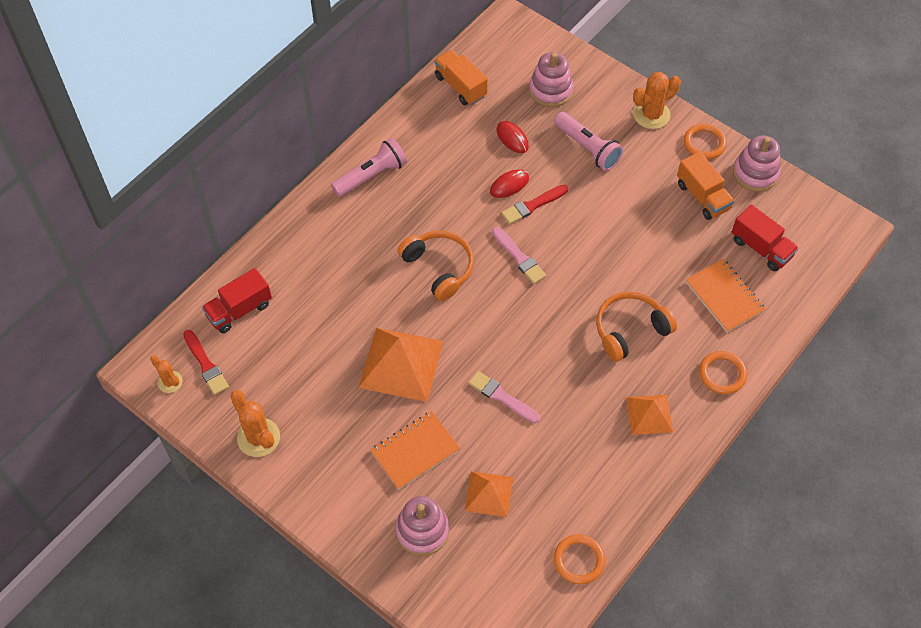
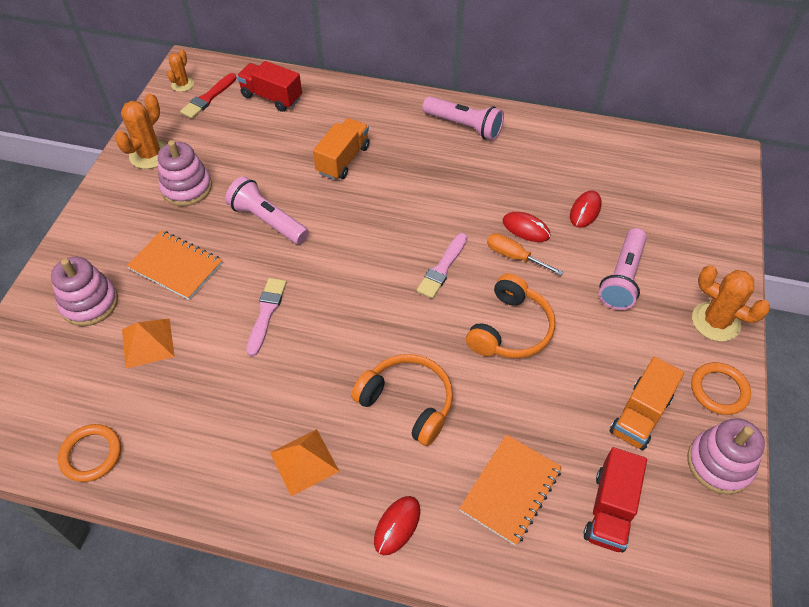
camera: 65 degrees right, 5 degrees down
orange pyramid [358,328,443,402] -> pink flashlight [225,176,309,244]
orange headphones [398,231,474,301] -> orange headphones moved to [466,273,555,358]
orange truck [434,50,488,105] -> orange truck moved to [313,118,370,180]
red brush [501,185,568,224] -> orange screwdriver [487,233,563,276]
pink stacking toy [529,52,573,107] -> pink stacking toy moved to [158,140,212,206]
orange ring [699,351,747,394] -> red mouse [374,496,420,555]

